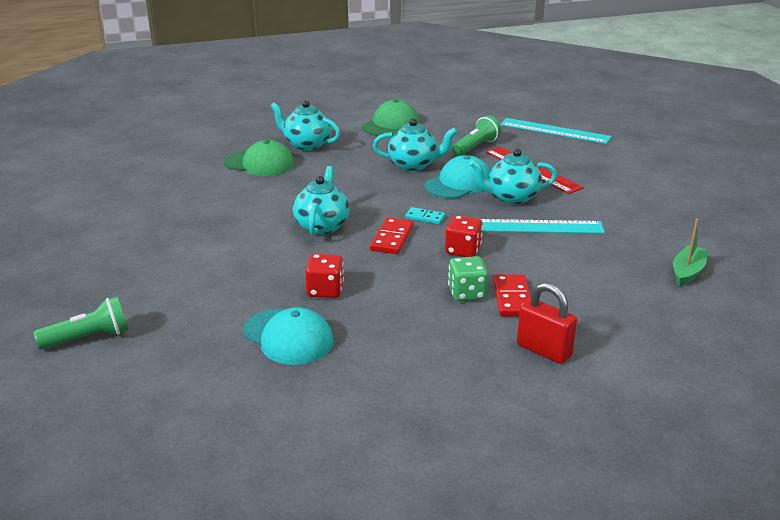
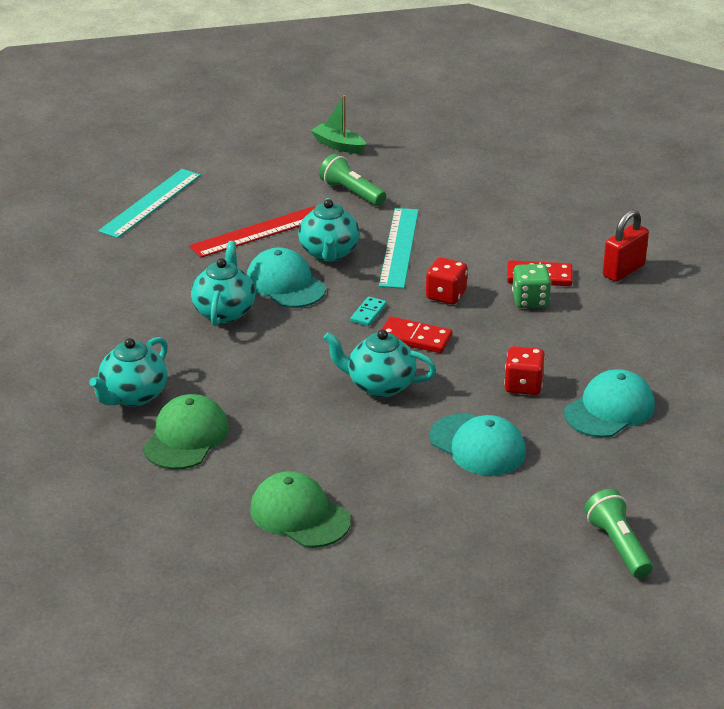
camera: 85 degrees left, 5 degrees up
green cap [362,99,419,136] -> green cap moved to [250,471,351,548]
green flashlight [452,115,501,156] -> green flashlight moved to [319,154,386,206]
green boat [673,219,708,287] -> green boat moved to [311,95,366,154]
none -> turquoise cap [429,413,526,476]

